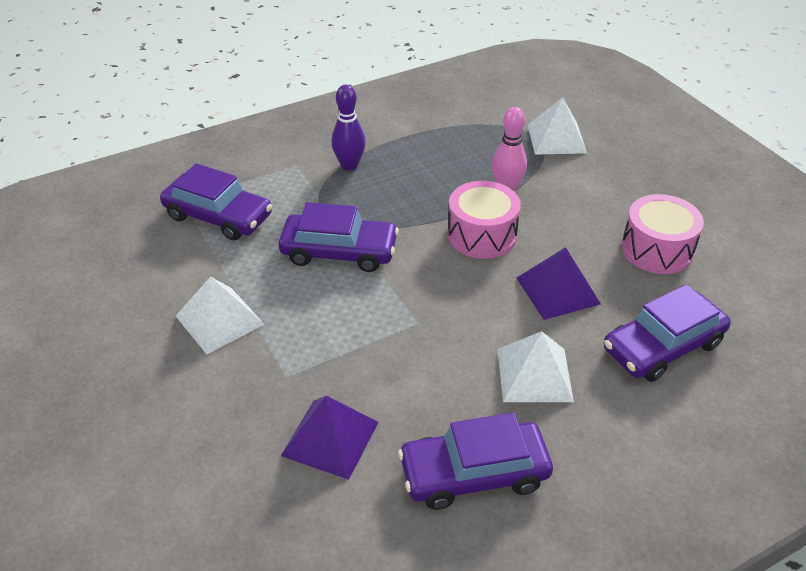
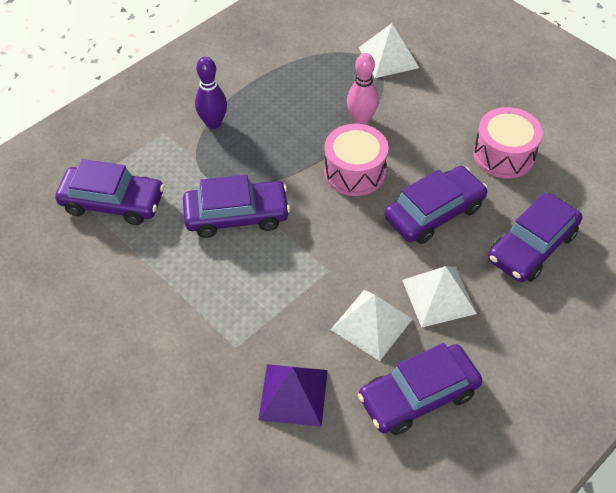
camera: 15 degrees left, 10 degrees up
white pyramid [176,277,265,354] -> white pyramid moved to [331,290,413,361]
purple pyramid [517,247,601,320] -> purple car [385,166,488,244]

